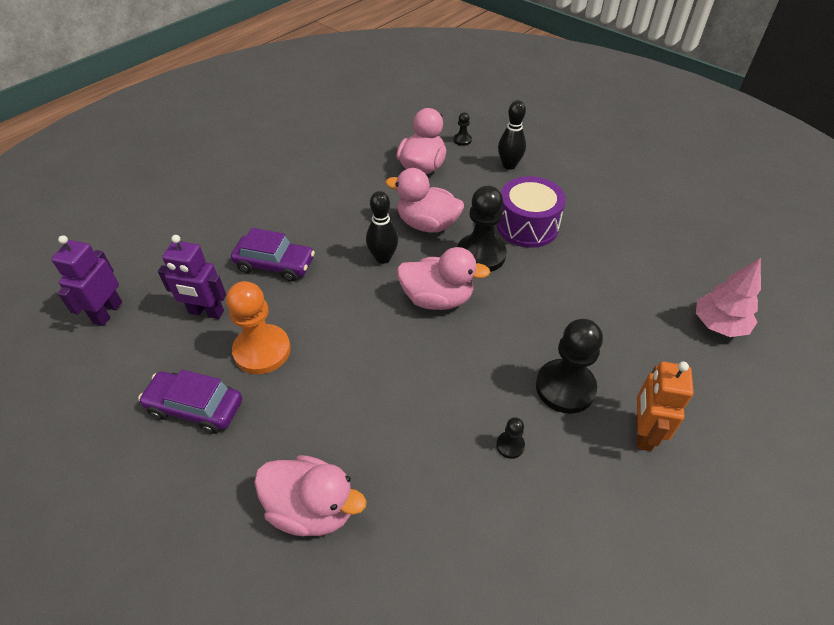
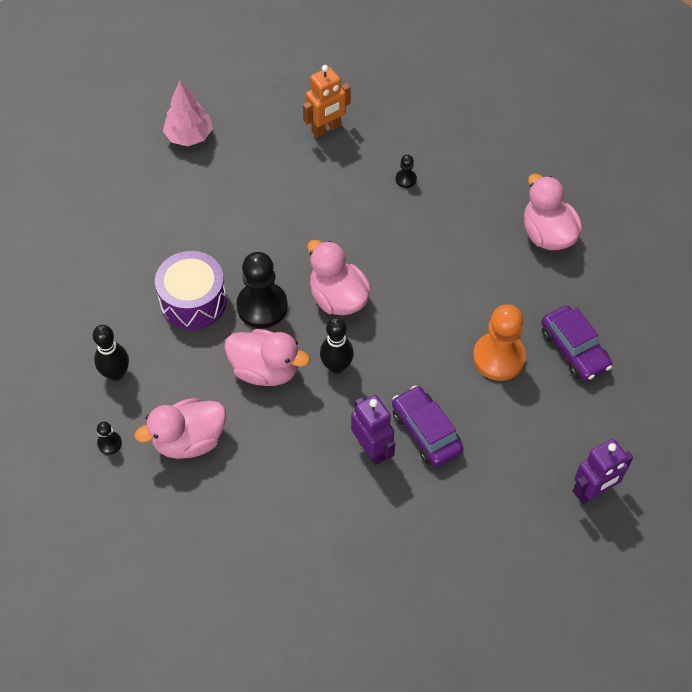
camera: 135 degrees left, 10 degrees up
purple robot [158,235,226,319] -> purple robot moved to [351,395,395,465]
pink duck [385,168,464,233] -> pink duck turned 45 degrees counterclockwise [224,329,310,386]
black pawn [536,319,603,414] -> none

